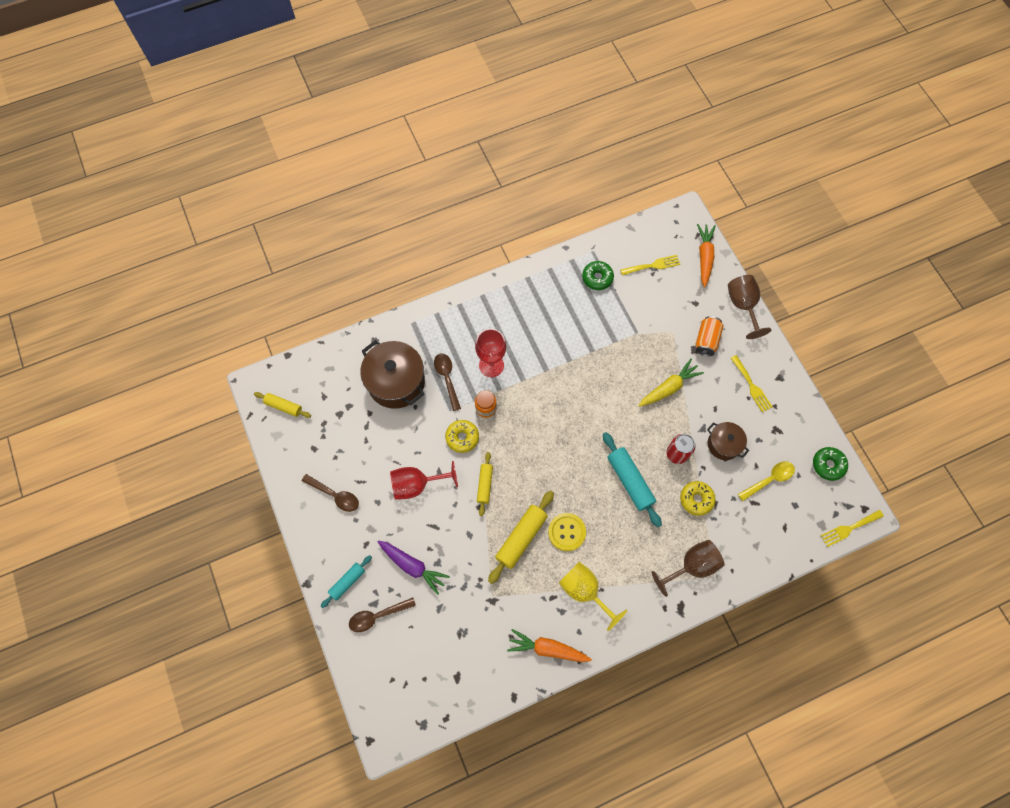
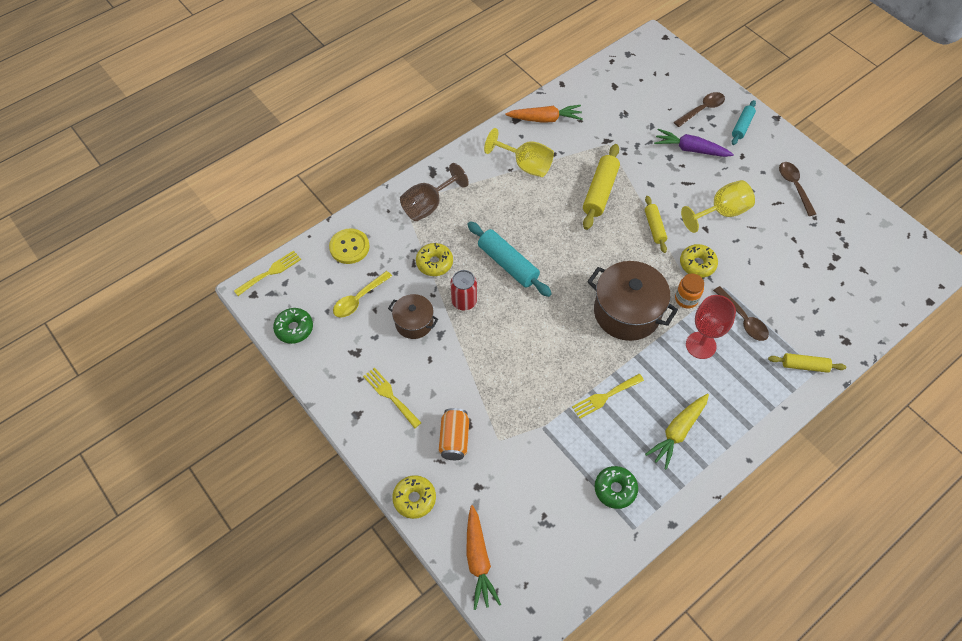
camera: 165 degrees right, 10 degrees down
yellow rolling pin [254,392,311,418] -> yellow rolling pin moved to [768,353,846,373]
brown spoon [302,474,359,512] -> brown spoon turned 60 degrees clockwise [779,162,816,216]
brown pot [360,340,425,409] -> brown pot moved to [587,261,678,341]
red goblet [390,461,458,500] -> yellow goblet [681,180,755,233]
yellow button [548,513,586,551] -> yellow button moved to [329,228,370,264]
yellow fork [620,255,680,276] -> yellow fork moved to [572,374,644,419]
yellow carrot [638,359,704,407] -> yellow carrot moved to [645,393,709,470]
brown goblet [728,275,771,339] -> yellow donut [392,475,436,519]

